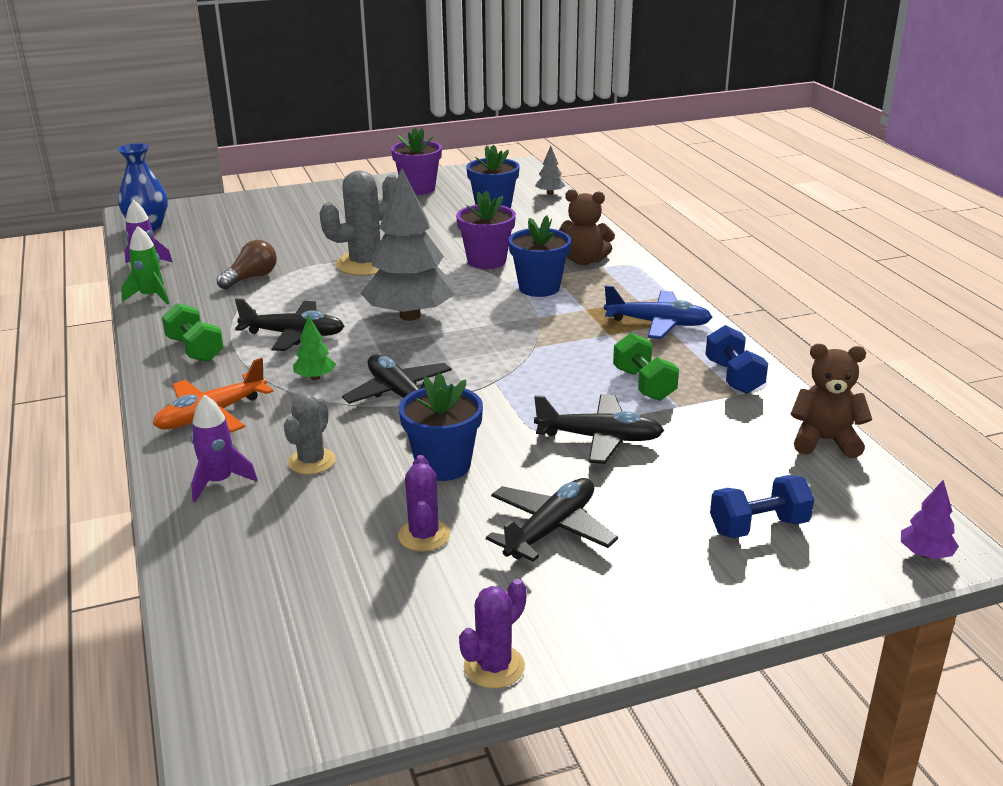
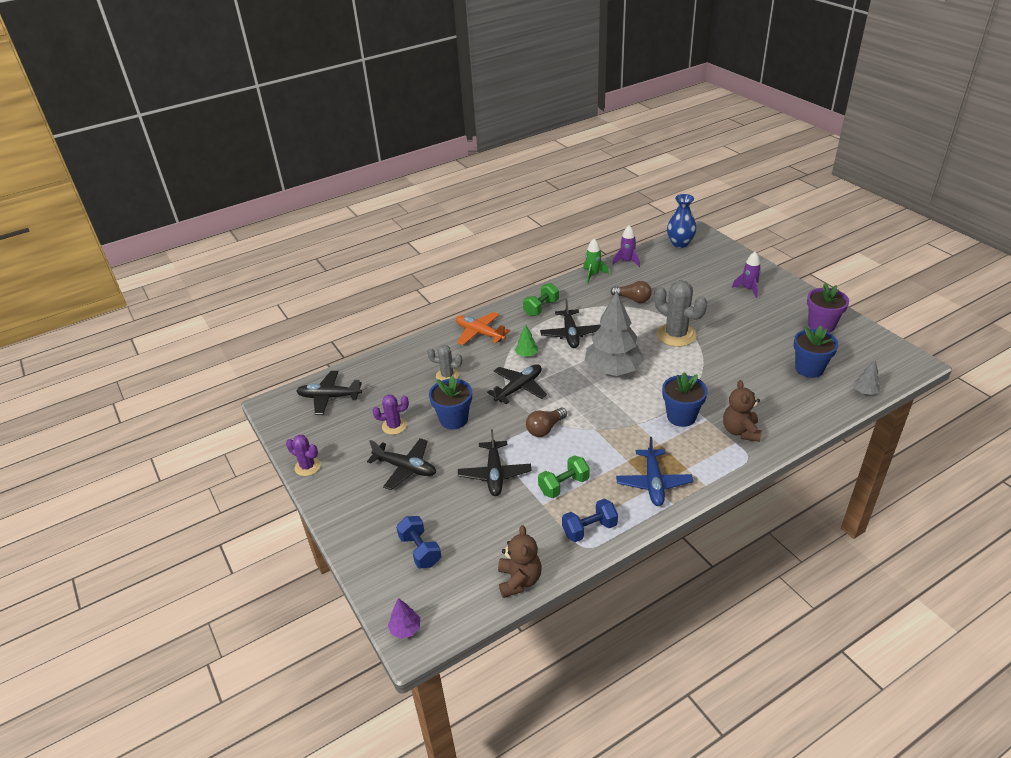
camera: 80 degrees right, 10 degrees up
purple rocket [191,395,258,502] -> purple rocket moved to [732,252,761,298]
purple flower pot [456,191,516,269] -> none
none -> black plane [296,371,362,415]
none -> brown light bulb [526,408,567,437]

